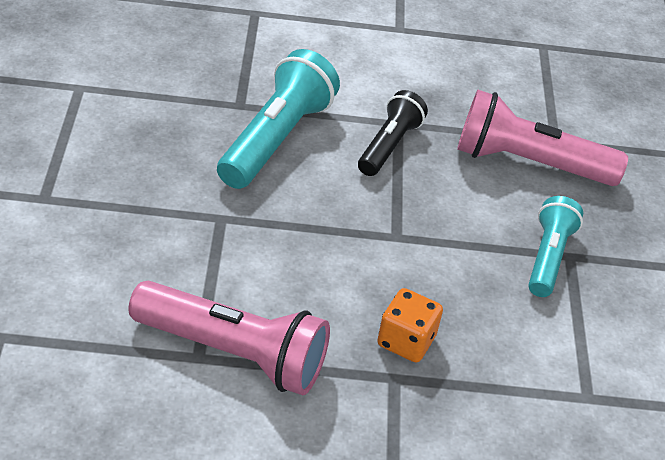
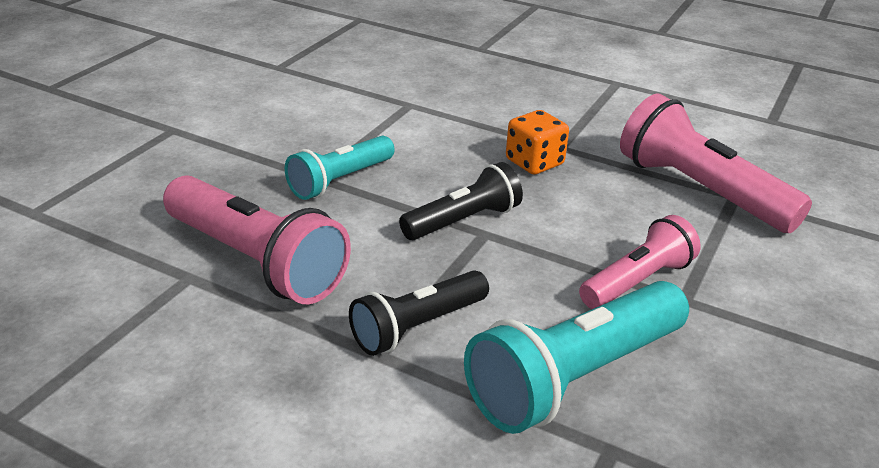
camera: 150 degrees left, 10 degrees down
none -> black flashlight [399,162,523,240]
none -> pink flashlight [579,215,701,309]

